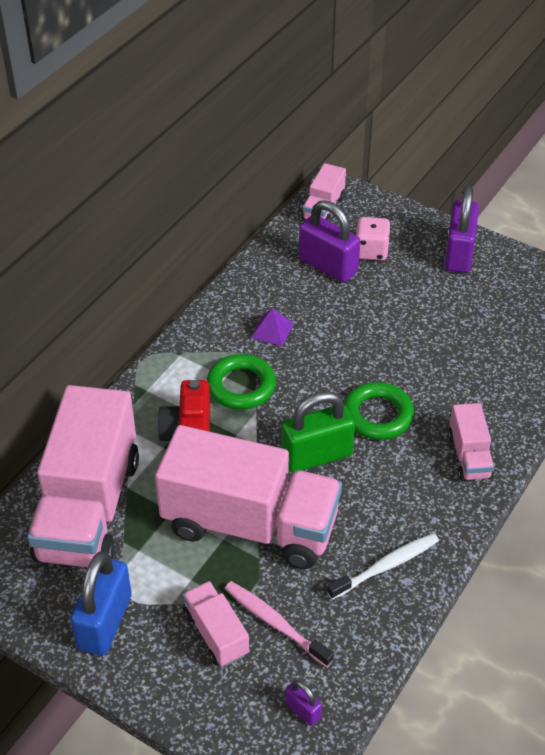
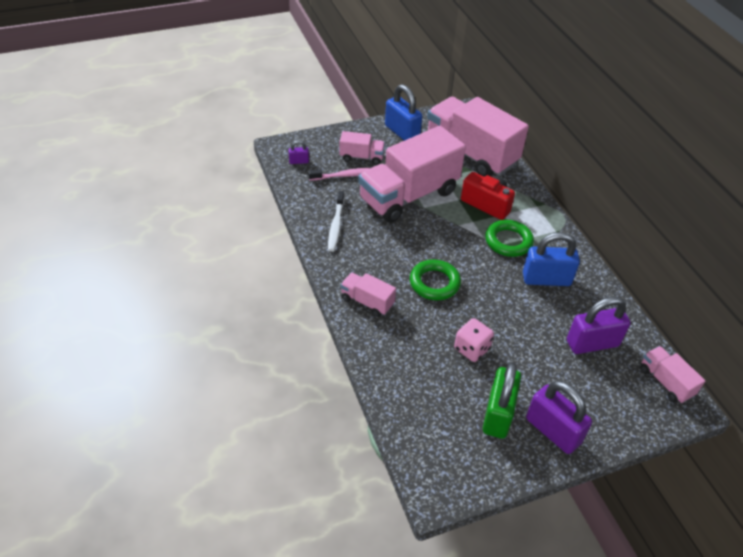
camera: 125 degrees right, 0 degrees up
purple pyramid [251,308,294,346] -> blue padlock [523,232,580,286]
green padlock [281,391,355,473] -> green padlock moved to [483,362,521,439]
pink dice [356,217,391,261] -> pink dice moved to [454,318,494,362]

